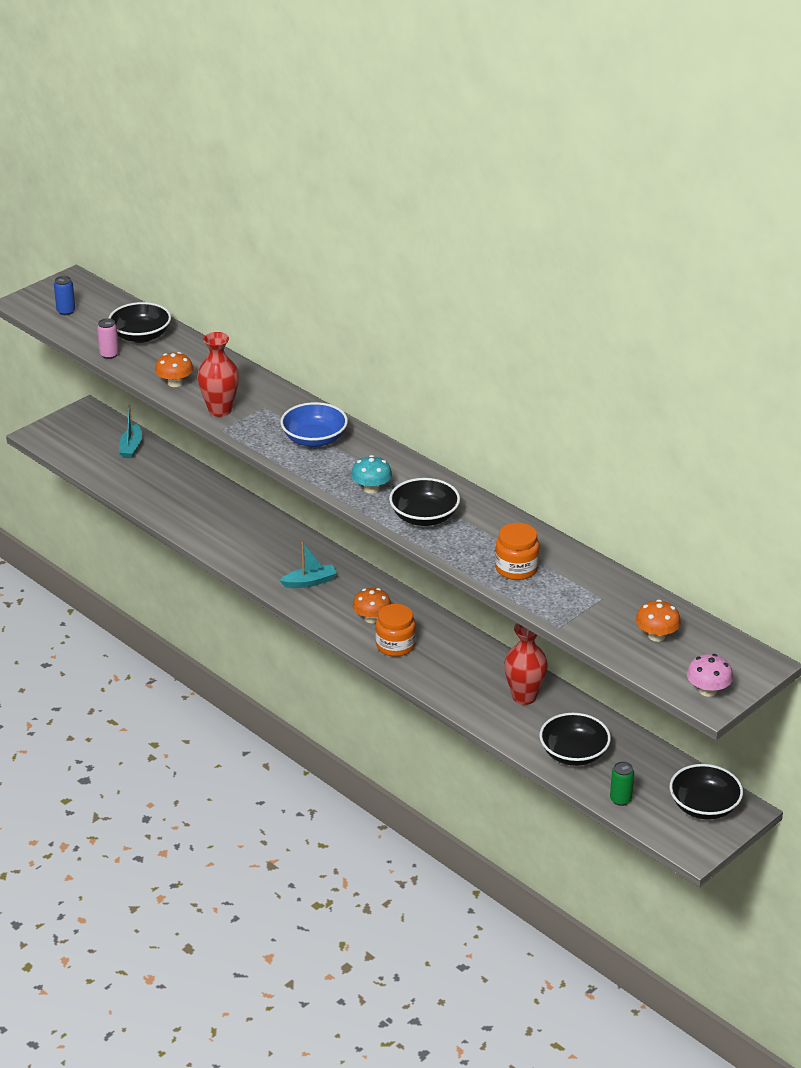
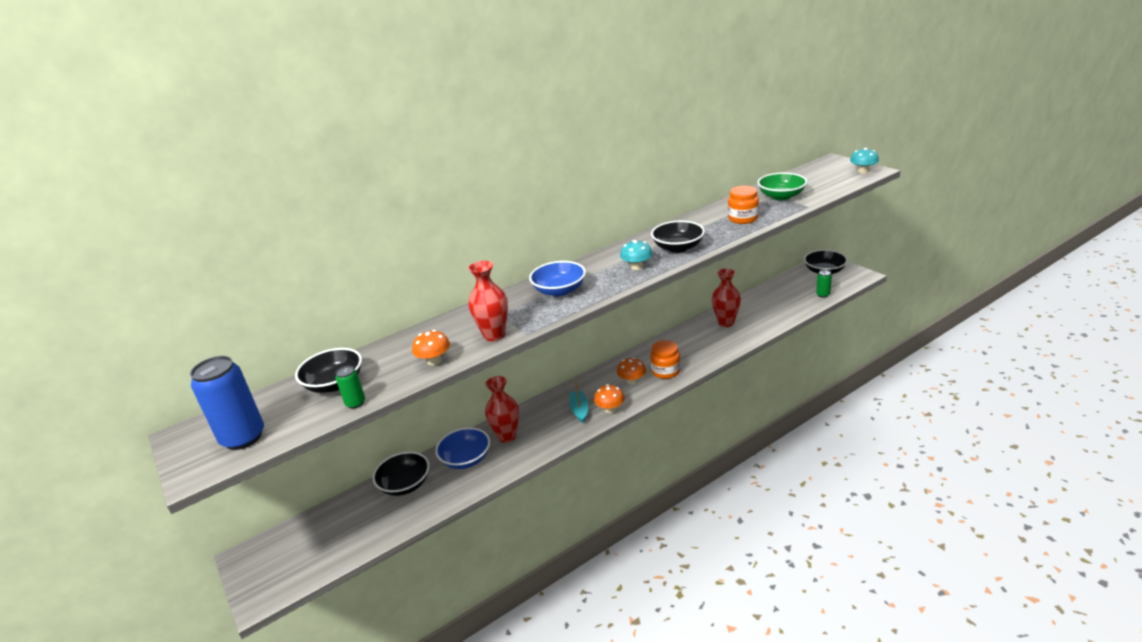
camera: 75 degrees left, 5 degrees down
blue can [54,276,75,315] -> blue can [190,356,264,450], size x2.08
pink can [97,318,119,359] -> green can [336,366,365,409]
turquoise boat [119,405,142,458] -> none
black bowl [539,713,611,766] -> black bowl moved to [372,452,430,496]
orange mushroom [636,600,681,642] -> orange mushroom moved to [594,384,625,413]
pink mushroom [687,654,733,697] -> turquoise mushroom [850,148,879,173]
none -> blue bowl [435,427,490,469]
none -> red vase [485,376,519,443]
none -> green bowl [757,172,807,200]

